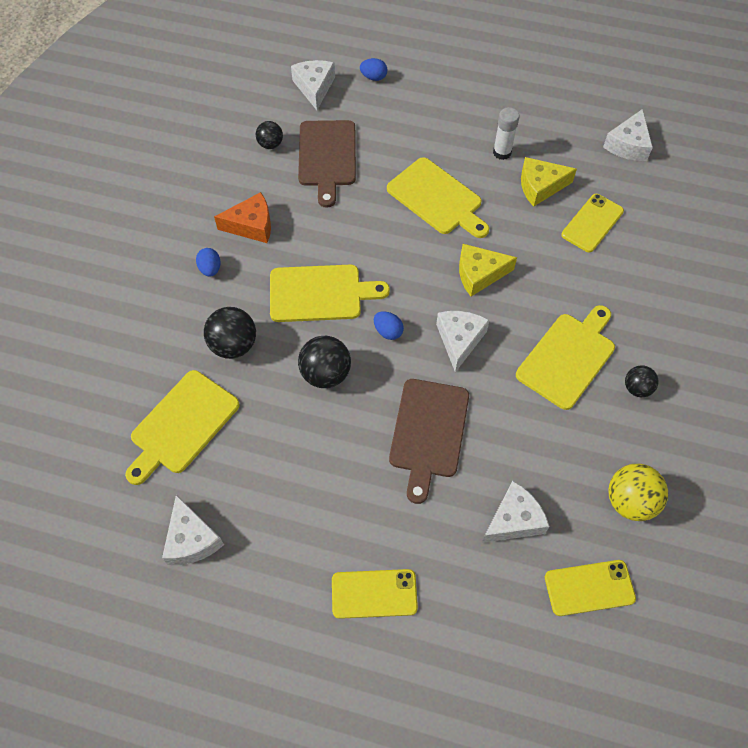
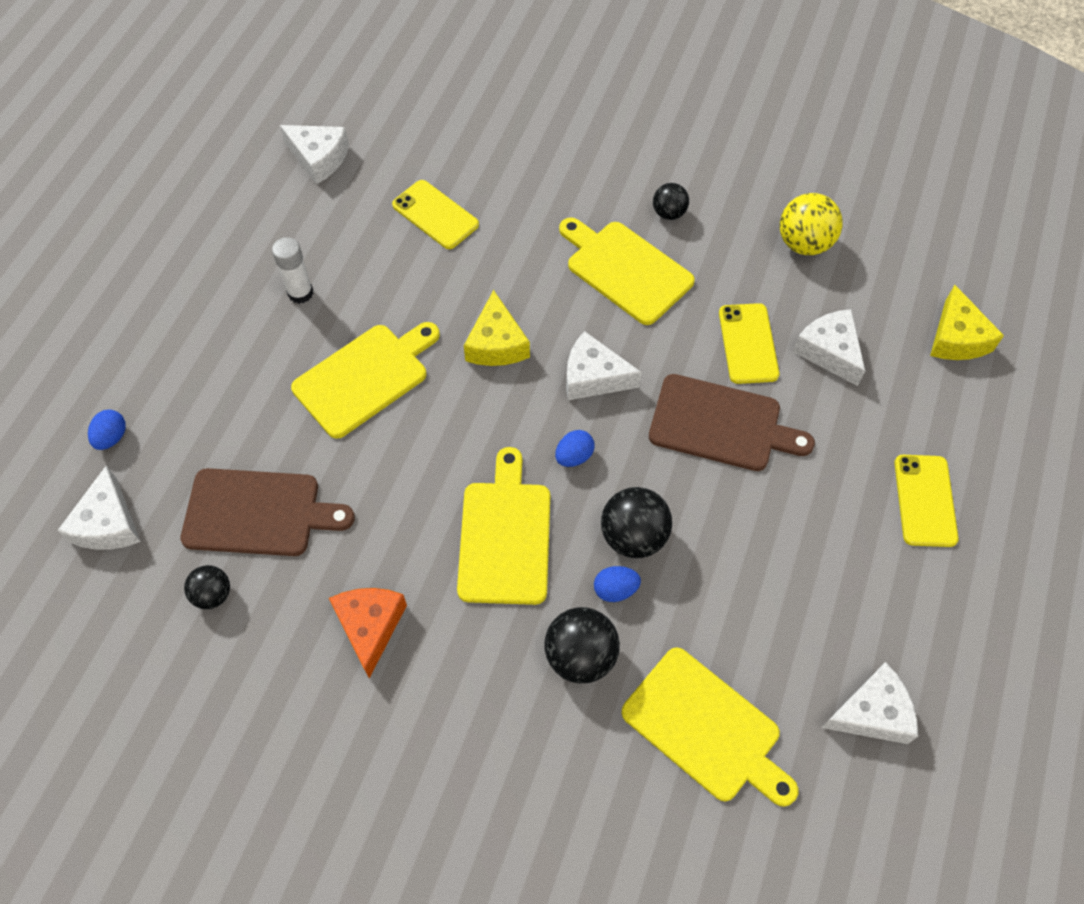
camera: 85 degrees left, 0 degrees up
blue egg [196,248,221,277] -> blue egg moved to [594,566,641,602]
white cheese [291,60,335,110] -> white cheese turned 90 degrees counterclockwise [58,465,141,550]
yellow cheese [521,157,577,207] -> yellow cheese moved to [930,285,1004,360]
yellow phone [545,560,636,616] -> yellow phone moved to [719,303,780,384]

